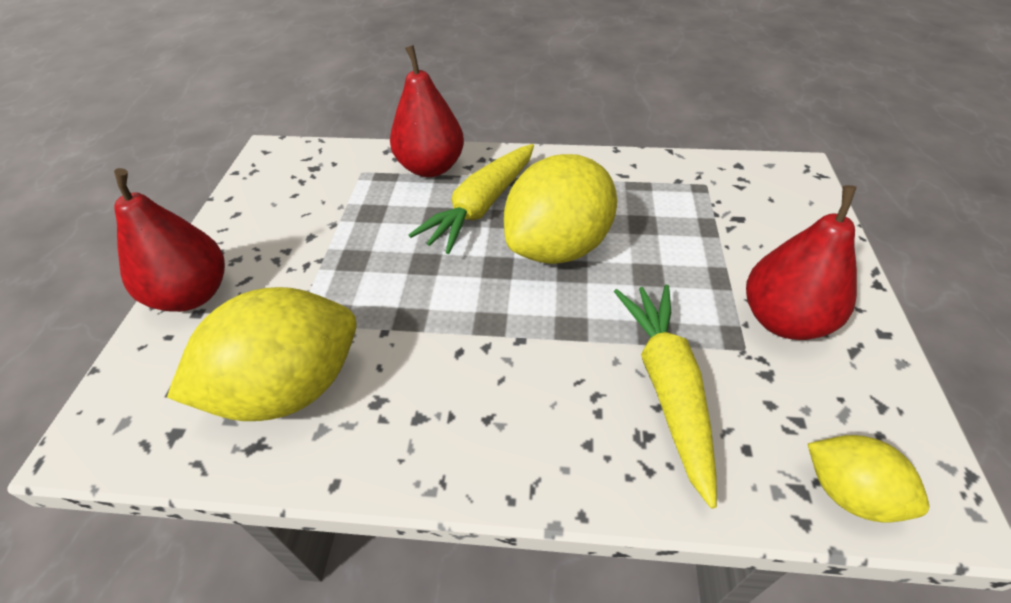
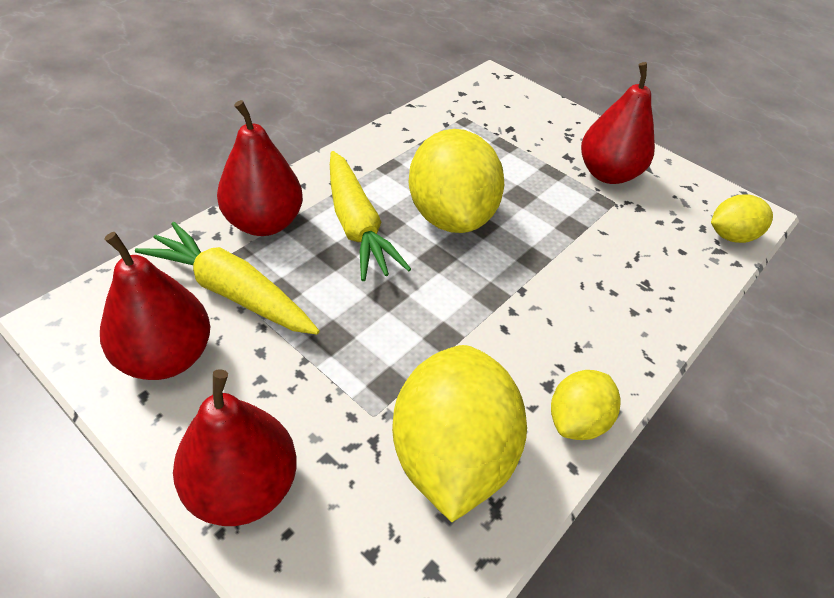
camera: 60 degrees left, 0 degrees up
yellow carrot [614,285,717,509] -> yellow carrot moved to [135,222,320,335]
none -> red pear [100,232,210,380]
none -> yellow lemon [551,370,621,440]

